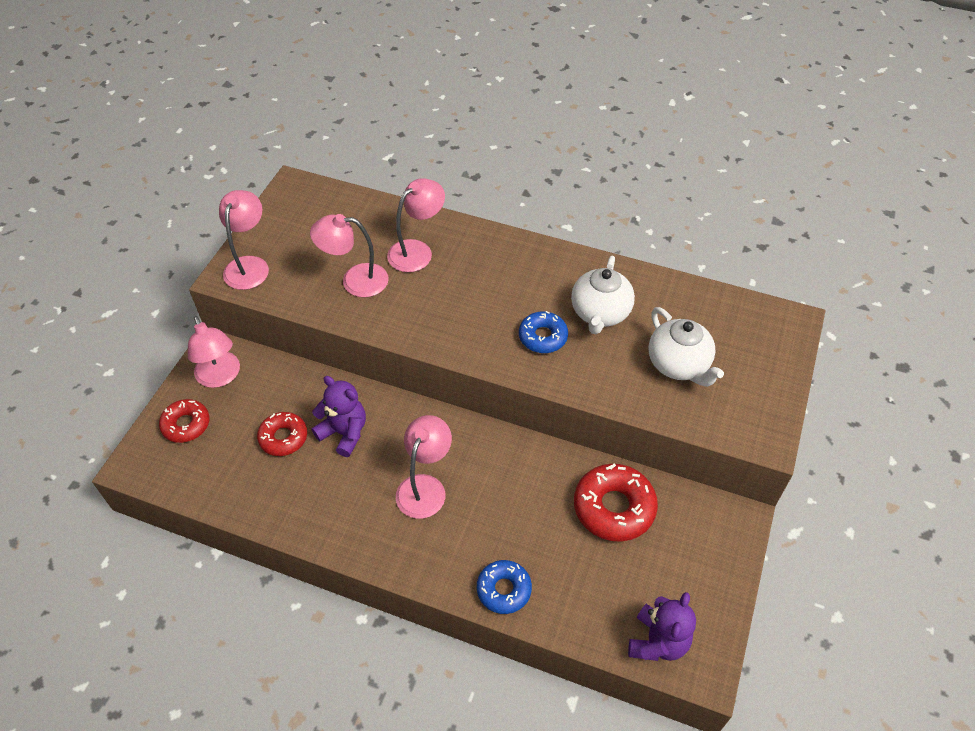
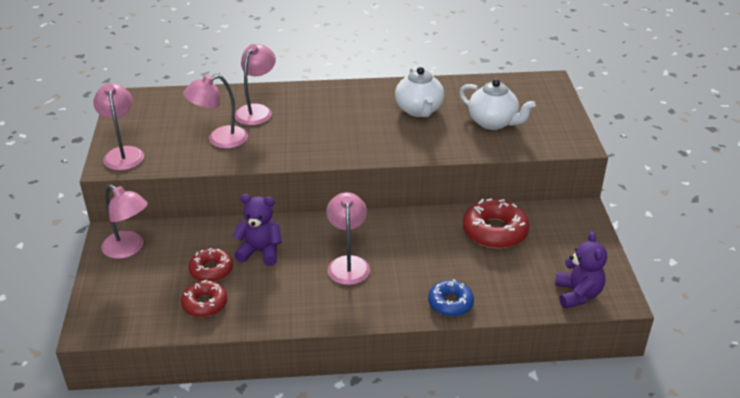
camera: 25 degrees left, 15 degrees down
red donut [159,399,210,443] -> red donut moved to [181,280,227,317]
blue donut [519,311,568,353] -> none

